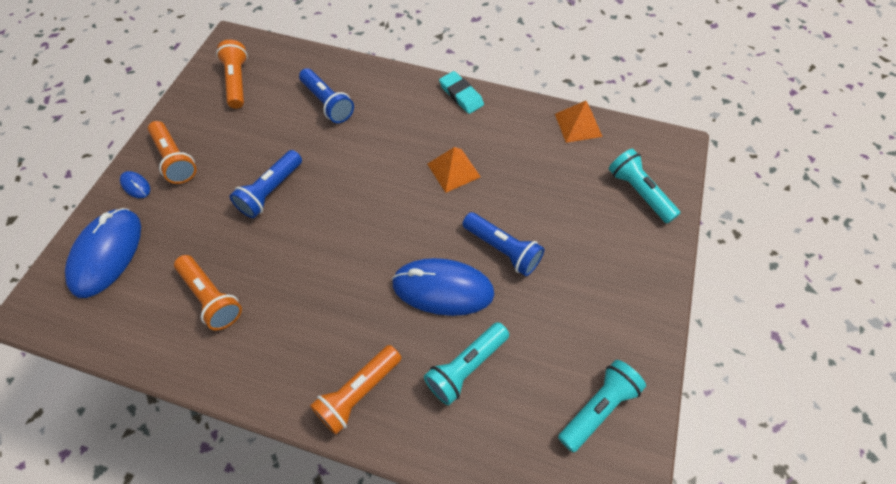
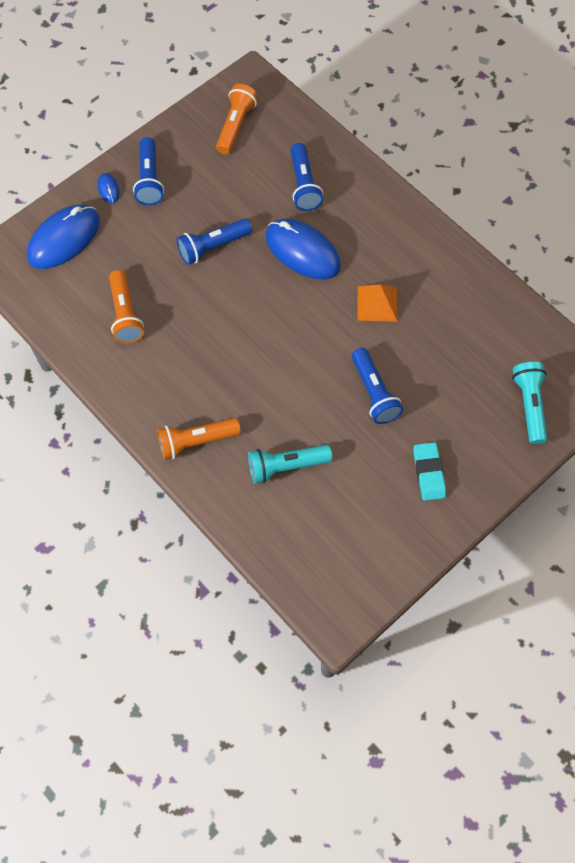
camera: 30 degrees right, 5 degrees up
orange flashlight [148,121,197,184] -> blue flashlight [133,137,164,205]
blue mouse [392,258,494,316] -> blue mouse moved to [266,219,341,279]
turquoise eraser [439,71,484,114] -> turquoise eraser moved to [413,442,446,501]
orange pyramid [555,101,603,143] -> none
turquoise flashlight [558,360,646,452] -> none

